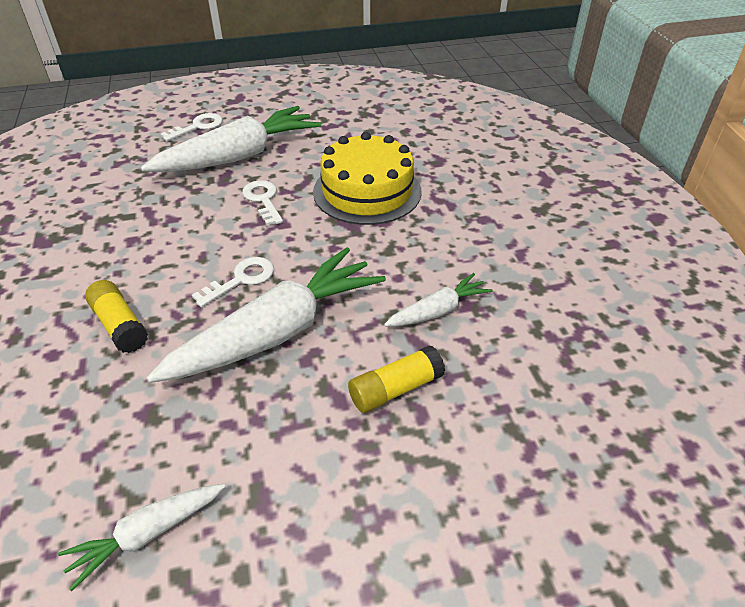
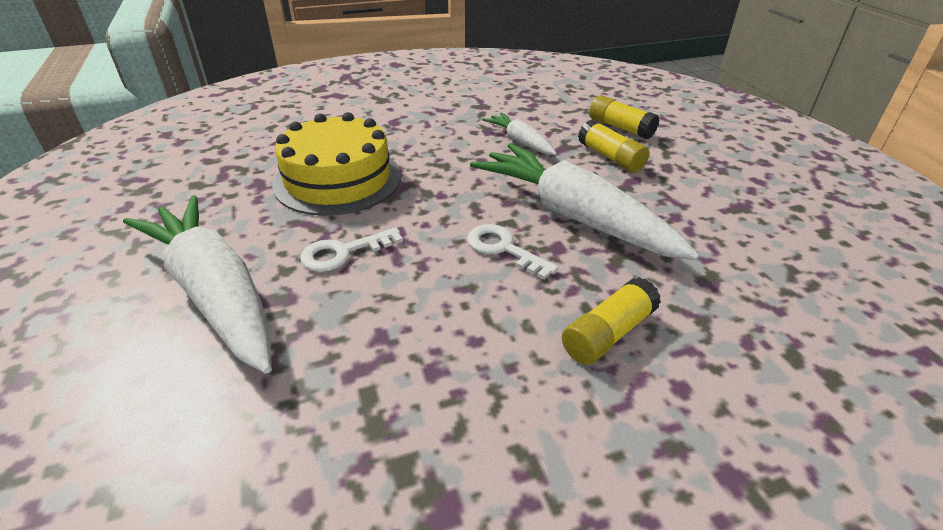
camera: 95 degrees left, 5 degrees down
white carrot [58,484,225,591] -> none
white key [160,113,223,141] -> none
none -> yellow glue stick [589,95,660,139]

